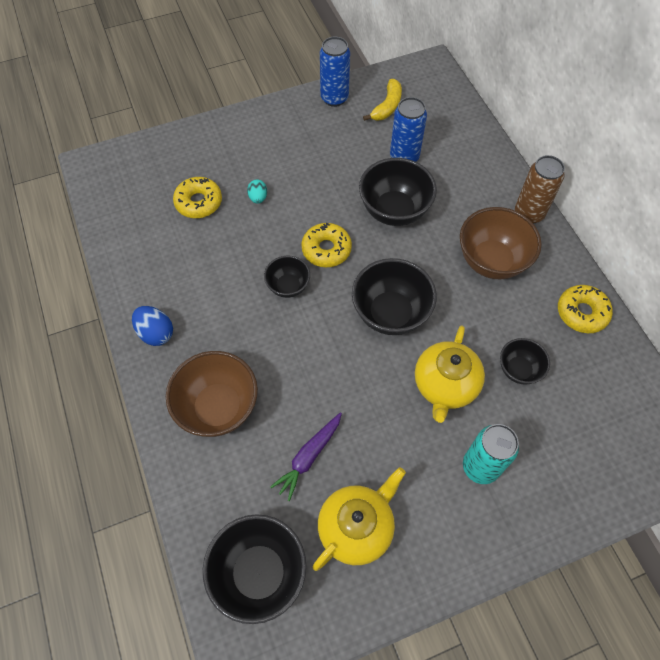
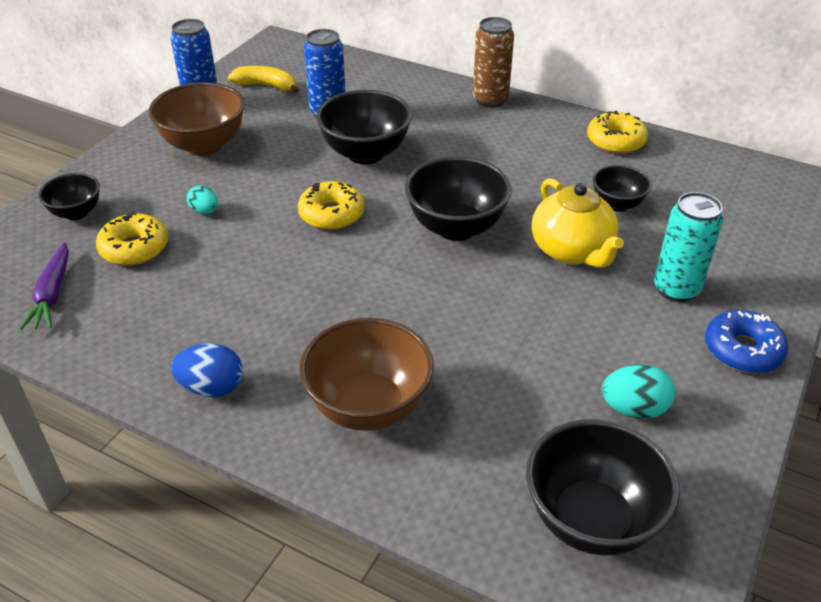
camera: 40 degrees left, 20 degrees down
black bowl [264,256,310,298] -> black bowl moved to [38,173,100,220]
purple carrot [270,412,342,501] -> purple carrot moved to [20,242,69,330]
yellow teapot [313,467,406,571] -> turquoise egg [602,364,675,419]
yellow banana [363,79,402,121] -> yellow banana turned 60 degrees counterclockwise [228,66,299,93]
brown bowl [460,207,542,279] -> brown bowl moved to [148,82,245,156]
none -> blue donut [705,310,788,373]

